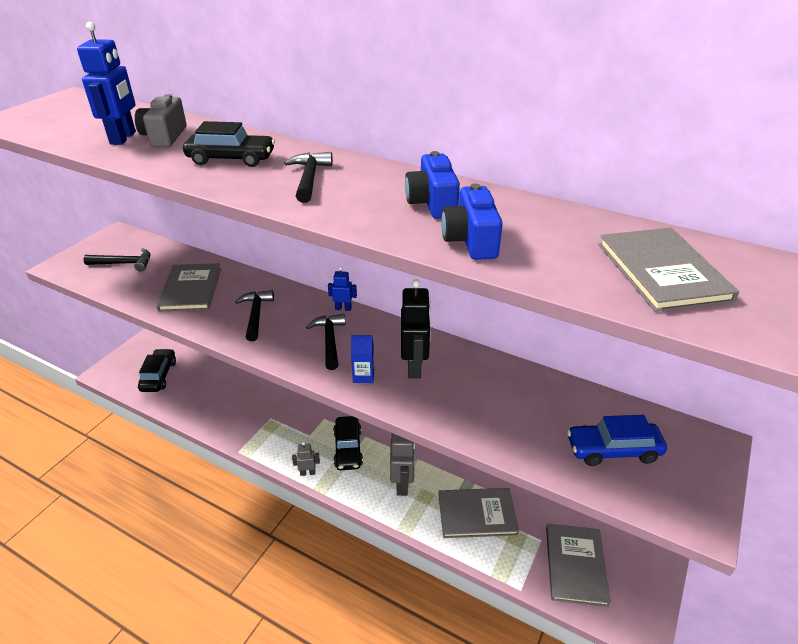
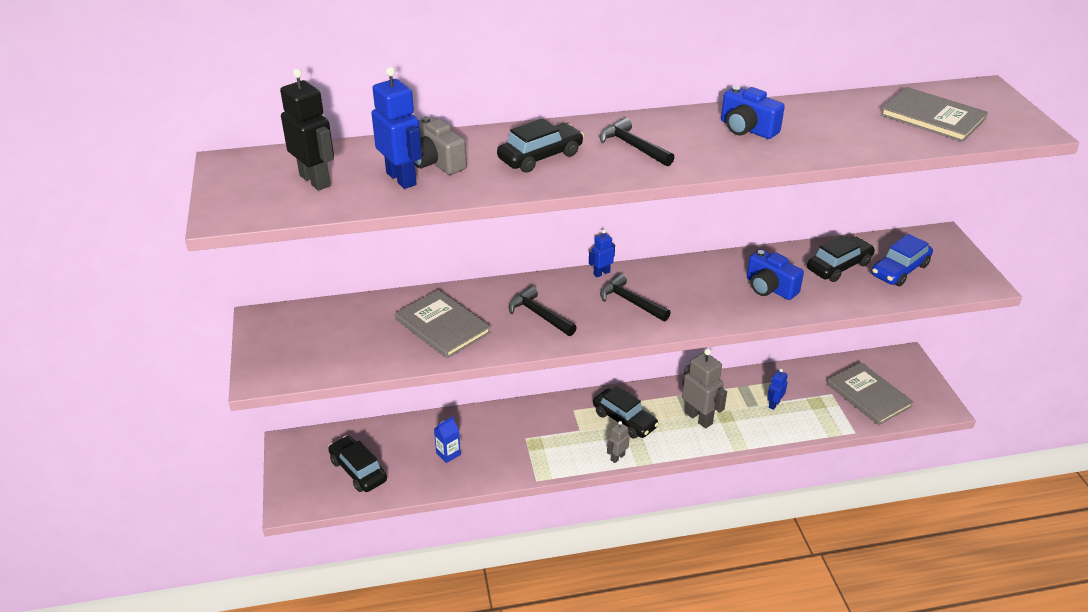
camera: 40 degrees left, 0 degrees up
black hammer [84,248,151,272] -> none
blue carton [351,335,374,383] -> blue carton moved to [434,417,461,463]
black robot [401,280,431,379] -> black robot moved to [280,68,334,191]
grey book [439,488,519,538] -> blue robot [767,369,788,410]
blue camera [441,184,503,260] -> blue camera moved to [747,249,804,300]
none -> black car [807,235,875,282]

